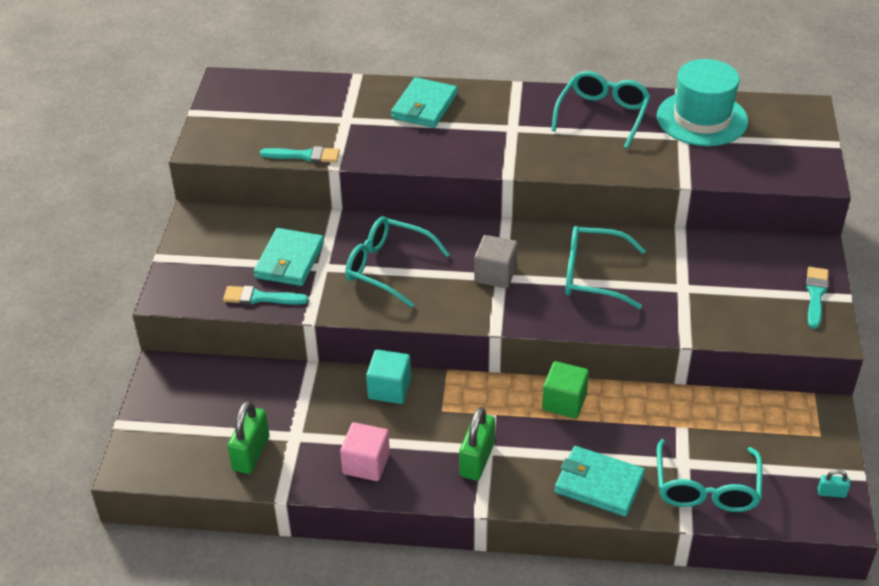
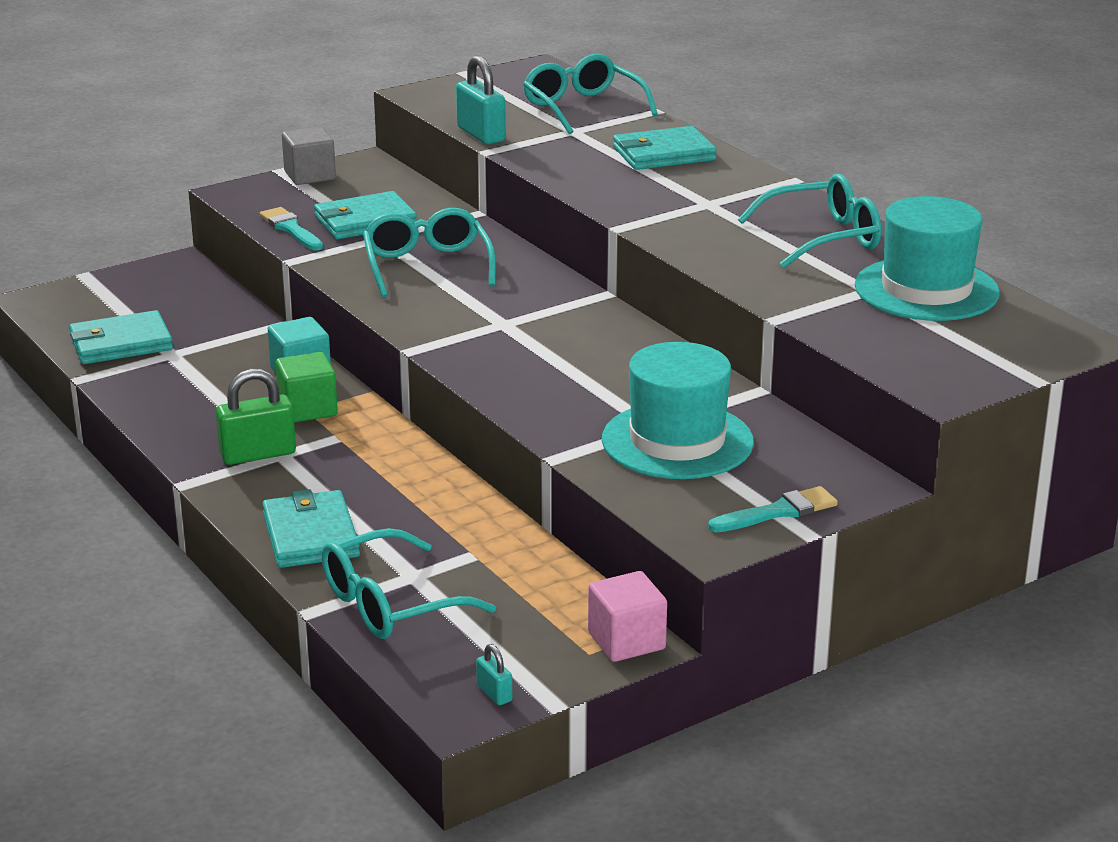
camera: 50 degrees right, 15 degrees down
green padlock [228,401,269,474] -> turquoise wallet [69,310,173,364]
turquoise brush [260,146,340,163] -> turquoise padlock [456,56,506,144]
pink cube [340,422,390,481] -> pink cube moved to [588,571,667,662]
grey cube [474,235,518,288] -> grey cube moved to [282,127,336,185]
green cube [542,361,589,419] -> green cube moved to [276,352,338,423]
turquoise glasses [565,226,646,309] -> turquoise glasses moved to [523,54,658,134]
none -> turquoise hat [602,342,754,479]

